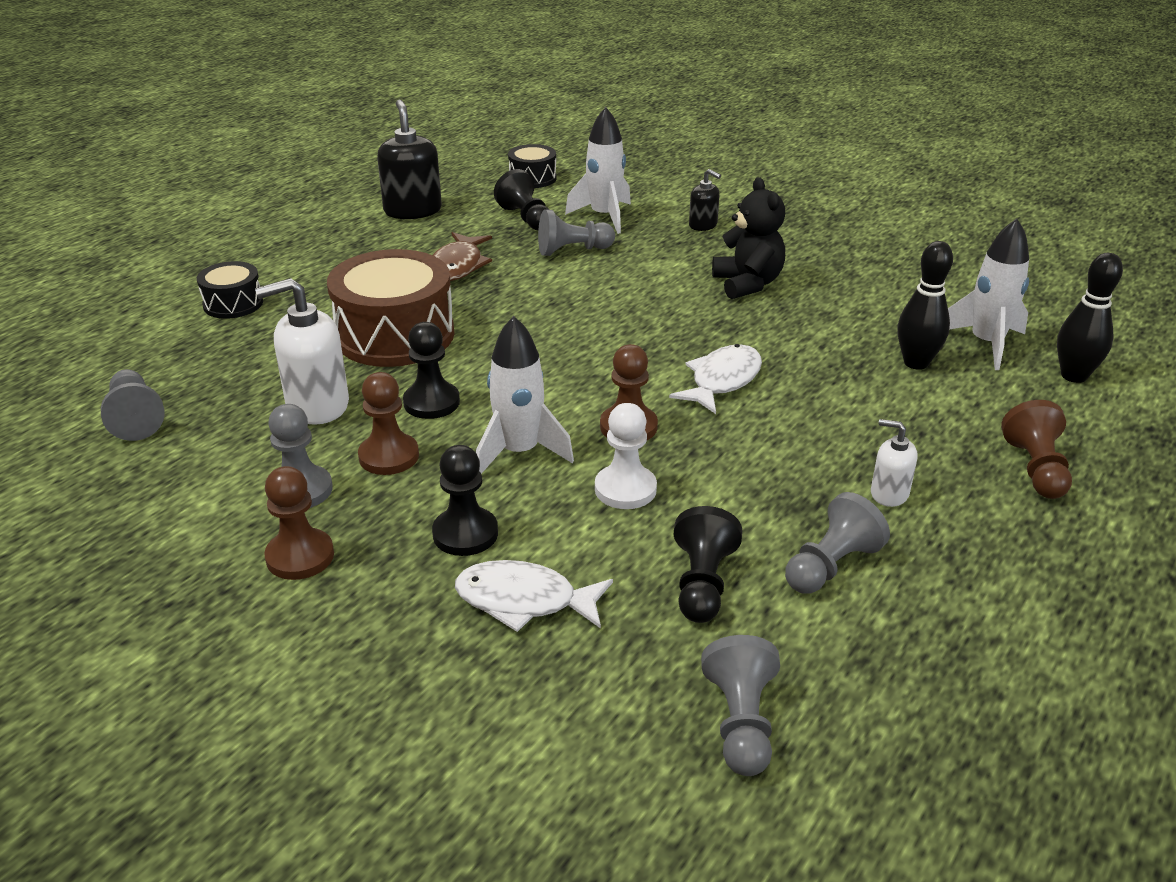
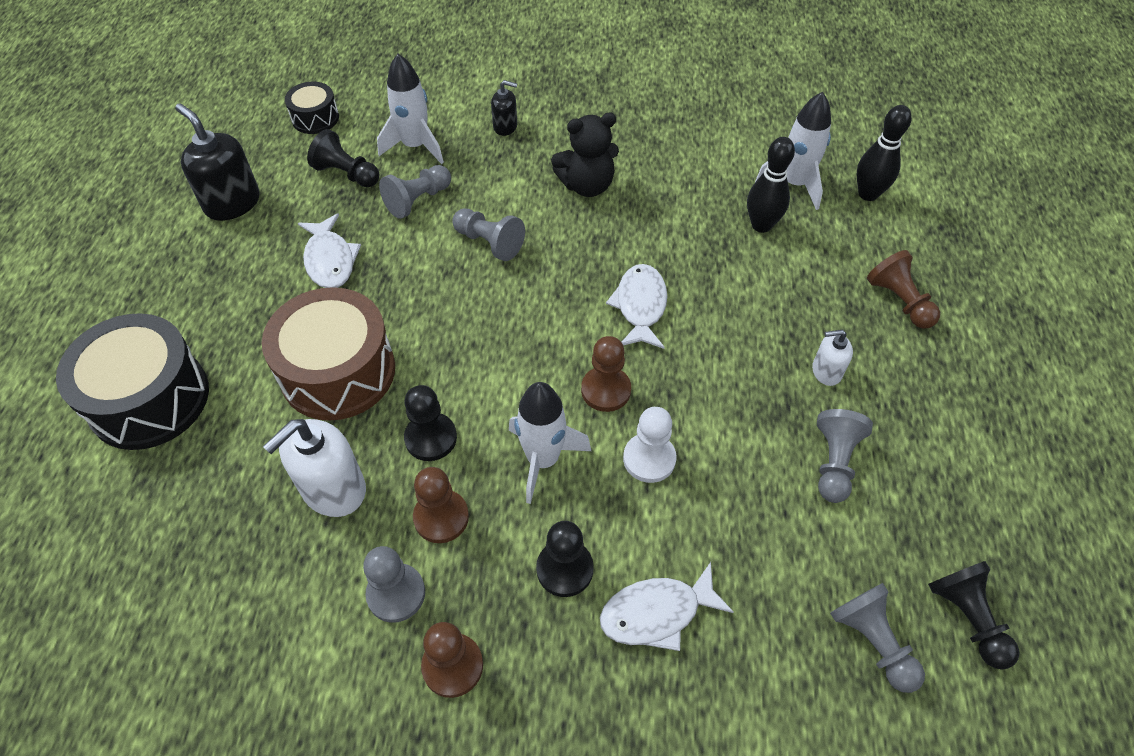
camera: 30 degrees left, 20 degrees up
grey pawn [101,369,165,441] -> grey pawn moved to [452,209,525,261]
black drum [197,261,263,319] -> black drum [56,313,209,450], size x1.93
brown fish [433,232,492,281] -> white fish [298,213,361,288]
black pawn [674,506,742,623] -> black pawn moved to [928,561,1020,670]
black teddy bear [712,177,785,299] -> black teddy bear turned 120 degrees clockwise [551,113,619,197]

